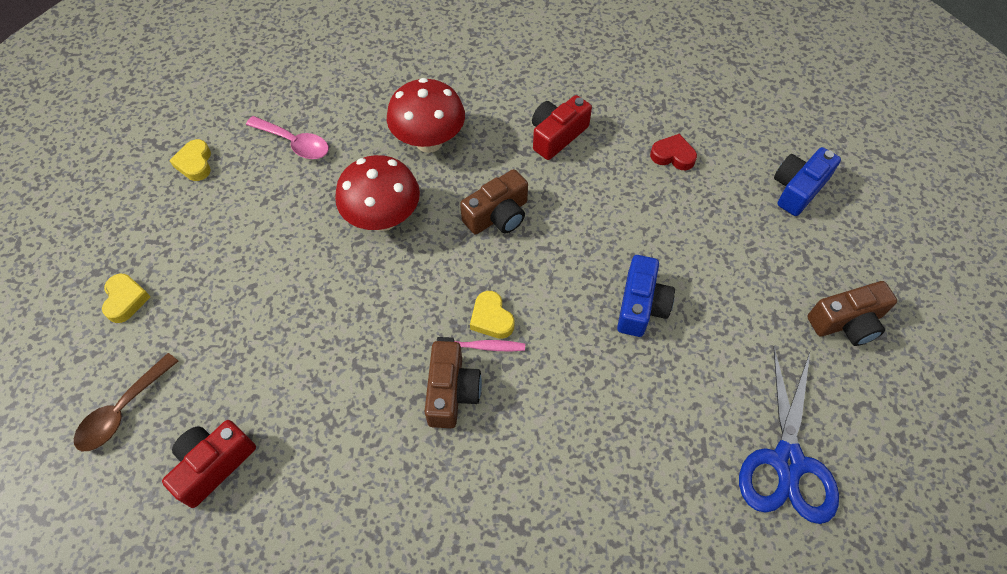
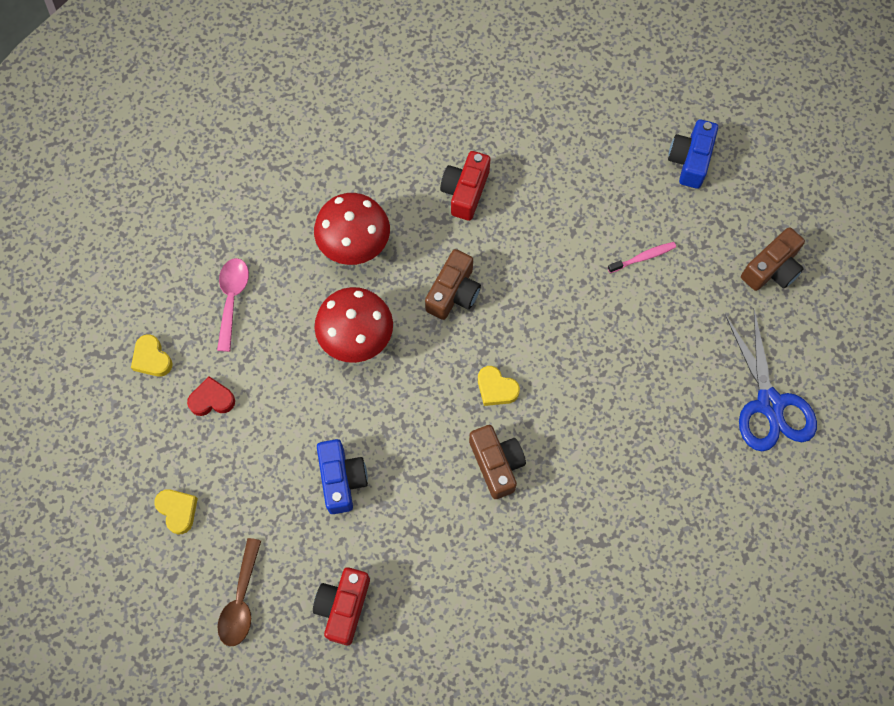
camera: 25 degrees left, 10 degrees up
pink spoon [246,116,329,159] -> pink spoon turned 90 degrees counterclockwise [217,258,249,352]
pink toothbrush [437,337,525,351] -> pink toothbrush moved to [608,242,676,273]
blue camera [617,255,675,337] -> blue camera moved to [317,439,368,514]
red heart [650,134,697,170] -> red heart moved to [187,376,235,416]

